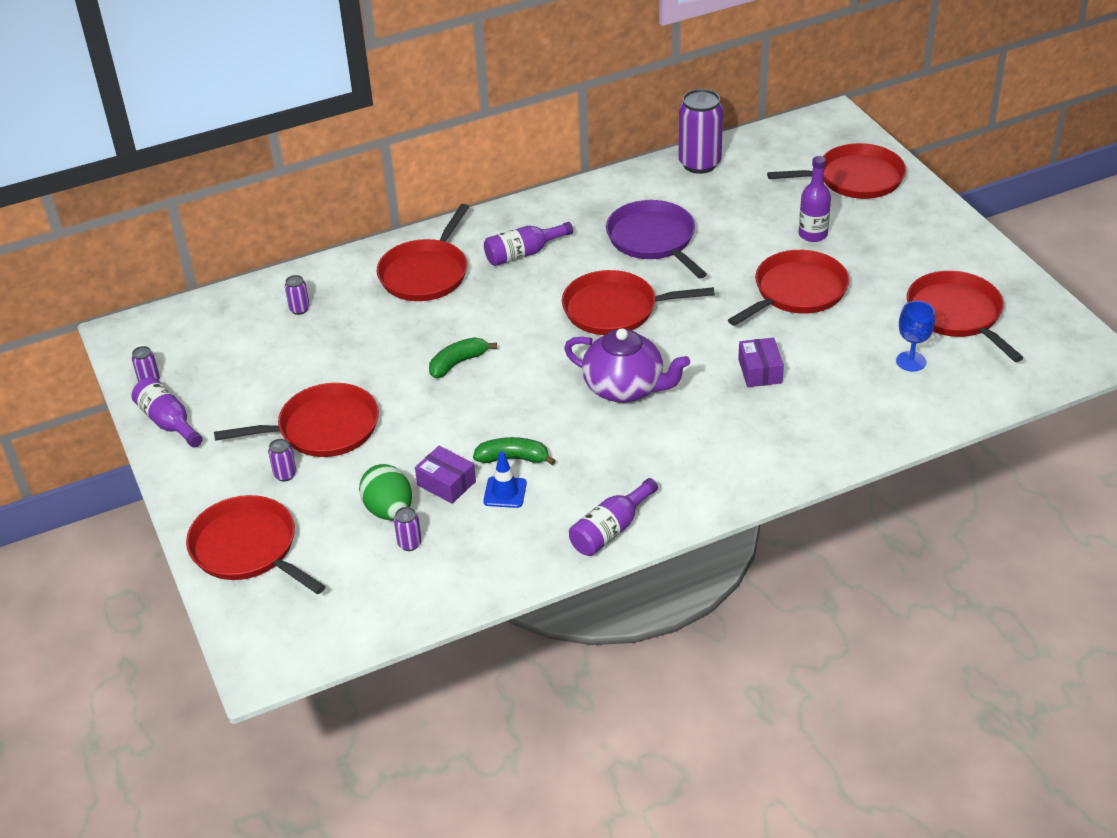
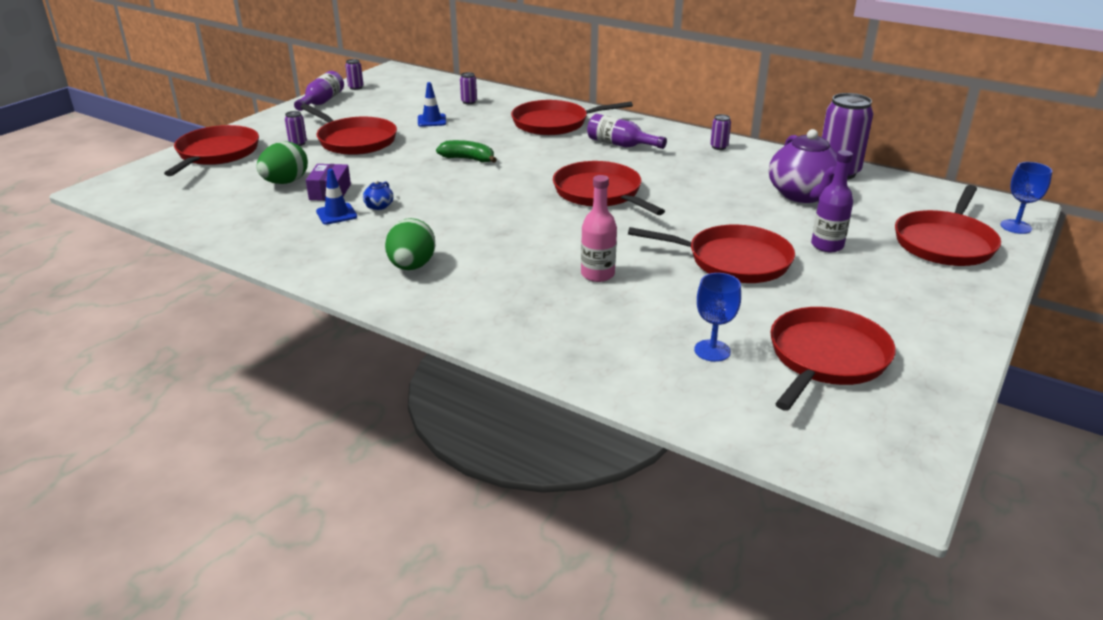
camera: 55 degrees right, 10 degrees down
purple can [394,507,422,551] -> purple can moved to [710,114,731,150]
green banana [473,437,556,465] -> blue teapot [363,180,394,210]
purple teapot [564,328,690,403] -> purple teapot moved to [769,129,837,203]
purple bottle [569,478,658,556] -> none
purple pan [606,200,707,278] -> none
purple box [738,337,784,387] -> pink bottle [581,175,617,282]
red pan [767,143,906,199] -> red pan turned 75 degrees clockwise [895,185,1001,266]
none -> green egg [385,218,435,270]
none -> blue traffic cone [418,82,446,127]
none -> blue goblet [1001,162,1052,234]

